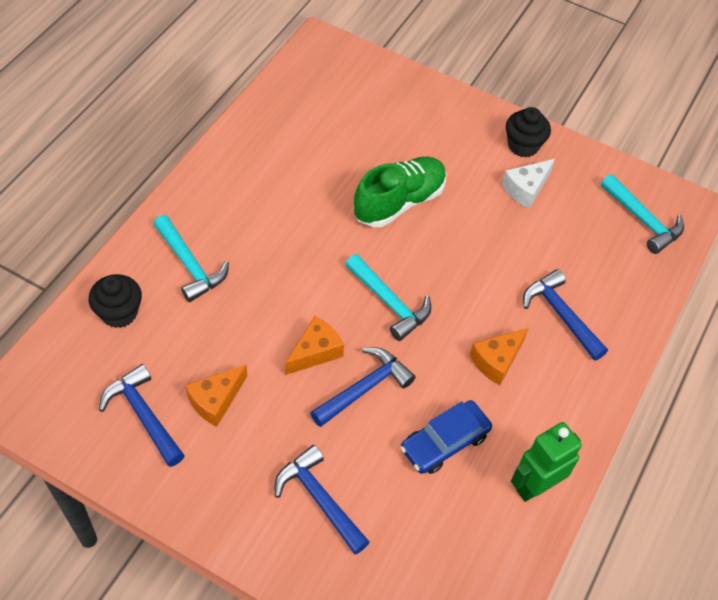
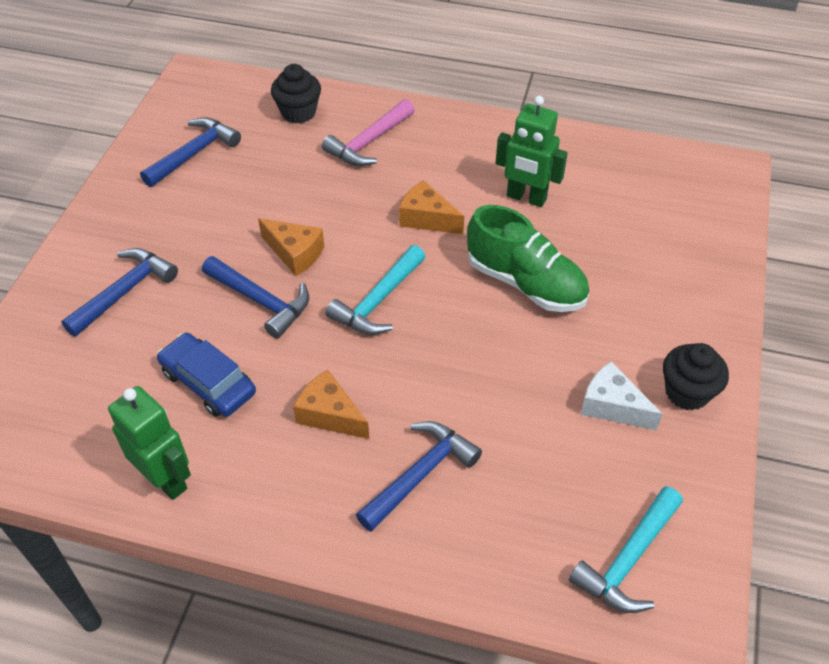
camera: 80 degrees right, 5 degrees down
turquoise hammer [153,215,229,302] -> pink hammer [322,99,415,166]
orange cheese [185,365,247,427] -> orange cheese moved to [399,180,464,234]
none -> green robot [495,96,568,207]

